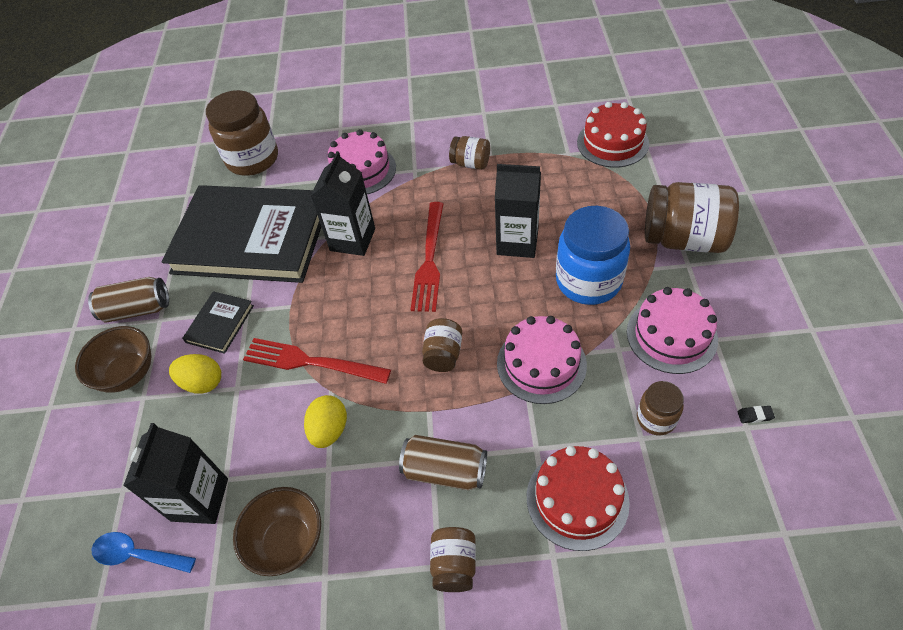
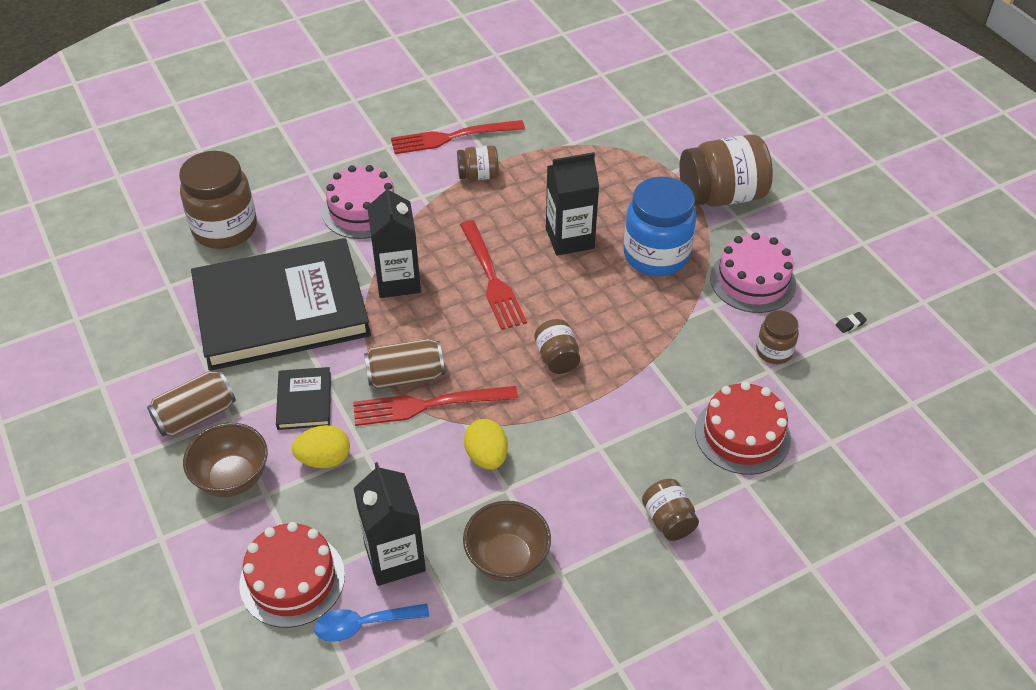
camera: 30 degrees left, 5 degrees down
brown can [399,435,487,490] -> brown can moved to [364,339,445,389]
pink cake [497,316,587,404] -> none
red cake [577,102,649,168] -> red cake moved to [239,522,345,628]
none -> red fork [391,120,525,154]

